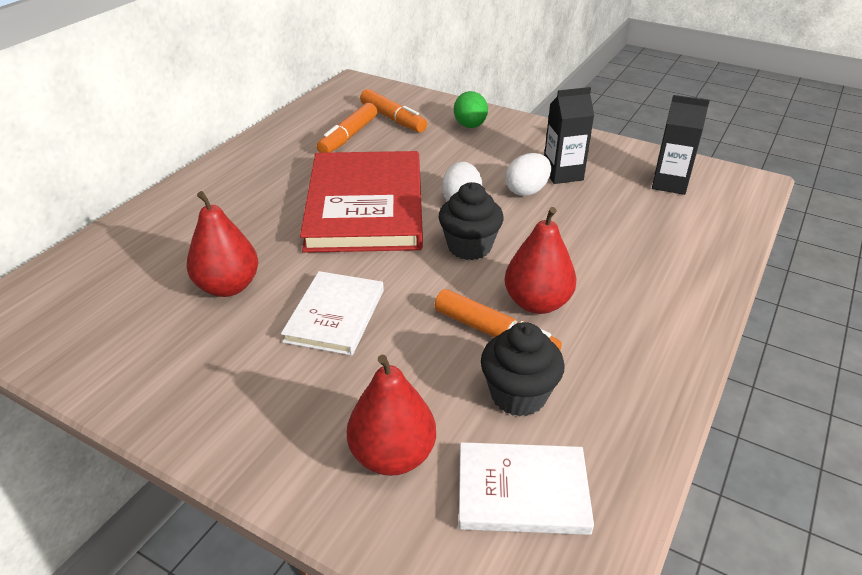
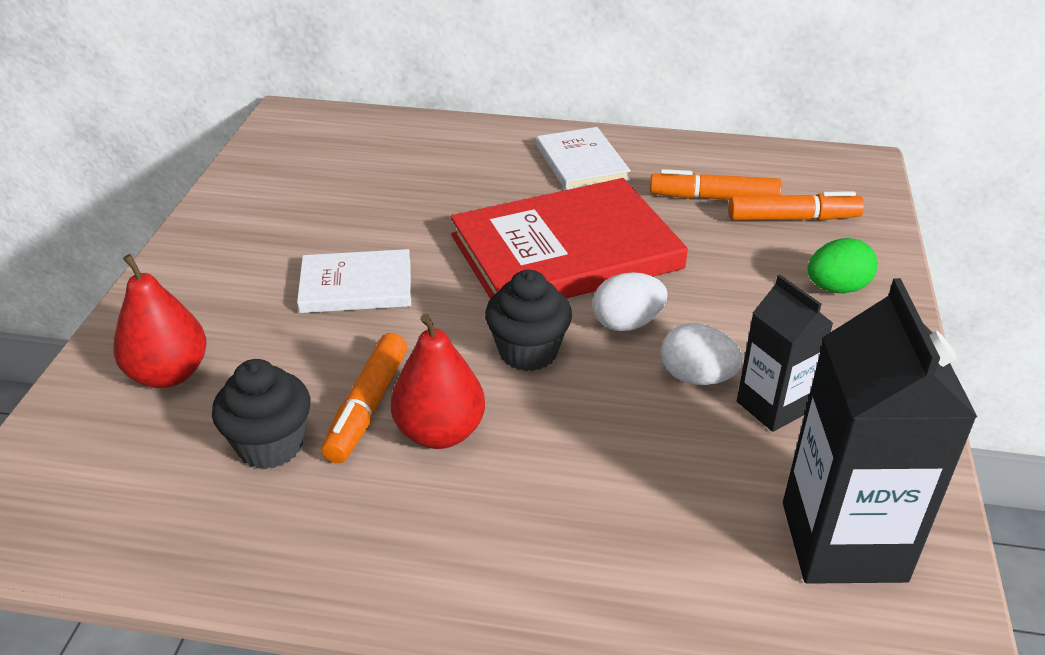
camera: 70 degrees right, 0 degrees up
red pear [187,191,258,297] -> none
orange marker [360,89,427,133] -> orange marker turned 120 degrees counterclockwise [728,191,864,221]
white book [459,442,594,535] -> white book moved to [537,127,631,190]
black carton [652,95,710,195] -> black carton [783,278,977,584], size x1.71

